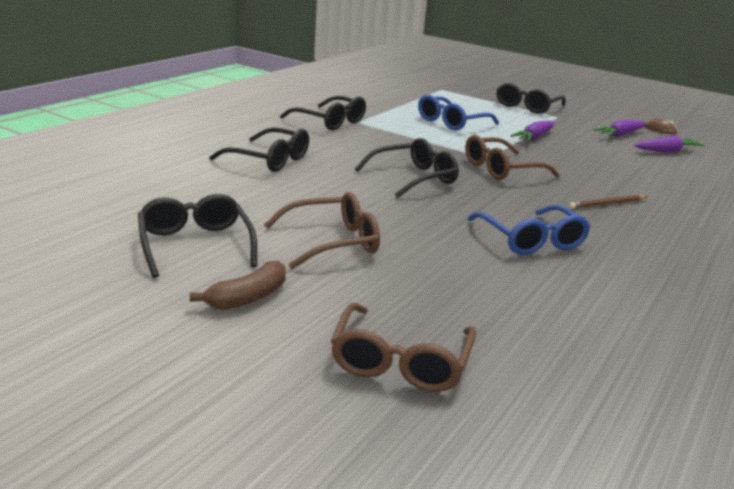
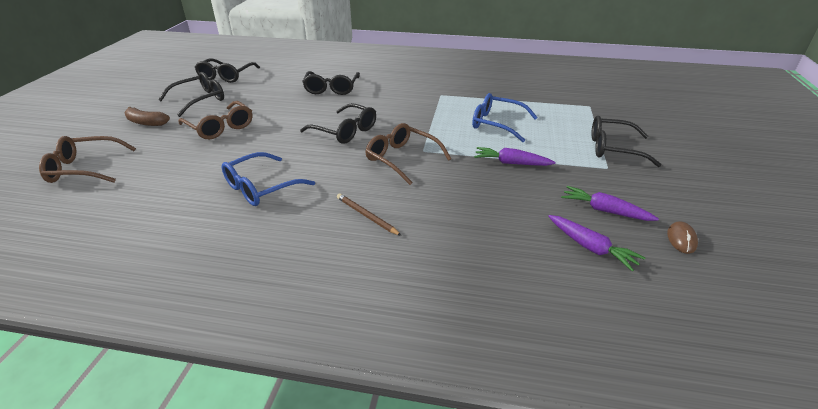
camera: 70 degrees right, 10 degrees up
black glasses [280,96,366,130] -> black glasses moved to [195,58,260,83]

